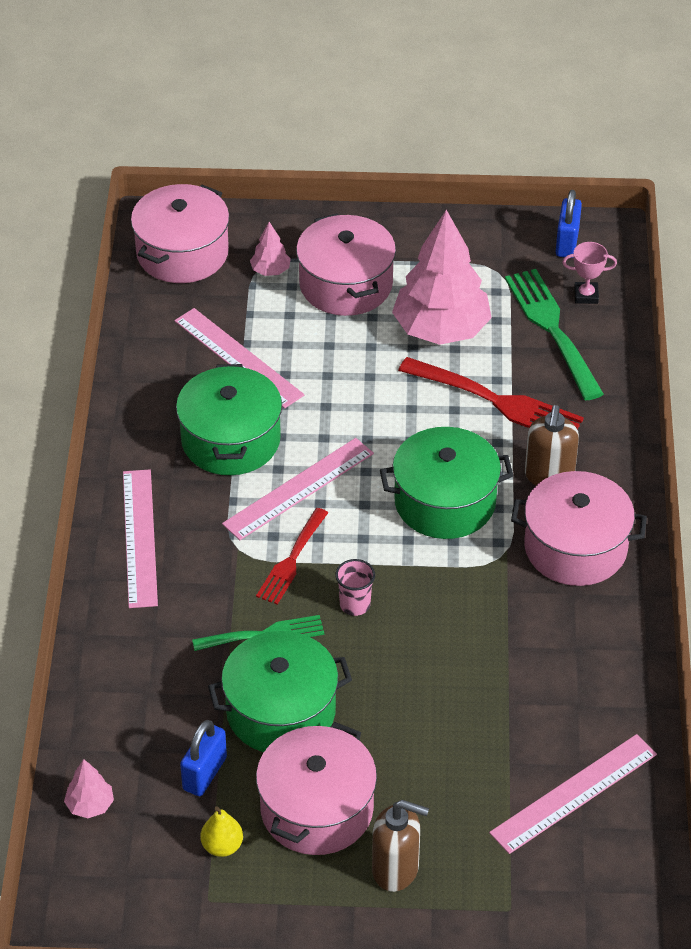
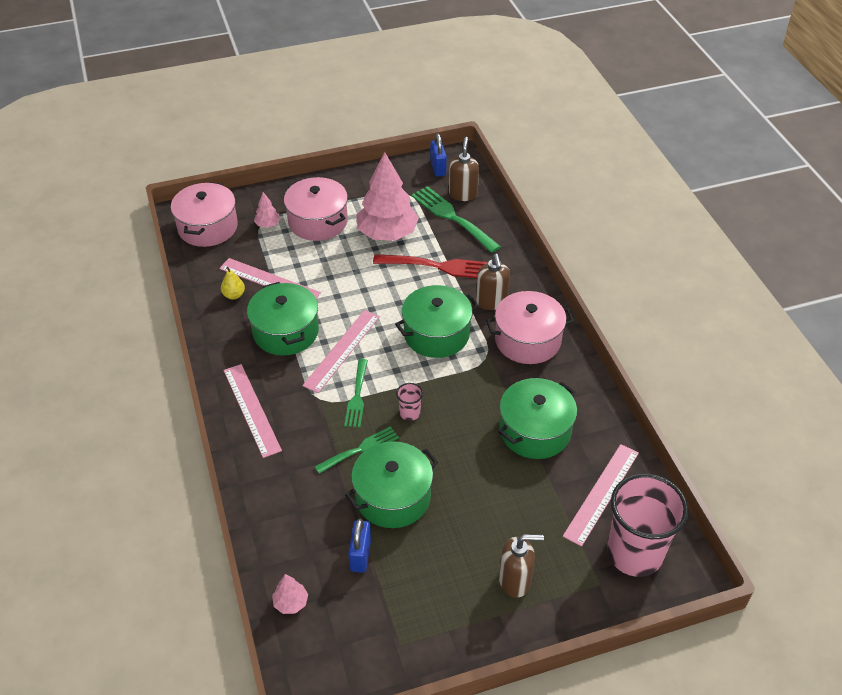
camera: 20 degrees left, 0 degrees up
yellow pear [201,806,243,857] -> yellow pear moved to [221,267,245,299]
red fork [256,508,328,605] -> green fork [344,359,368,428]
pink pot [256,722,377,855] -> none
pink trophy [562,242,617,304] -> brown soap dispenser [449,137,479,201]
none -> green pot [499,378,577,459]
none -> pink cup [607,474,688,577]

